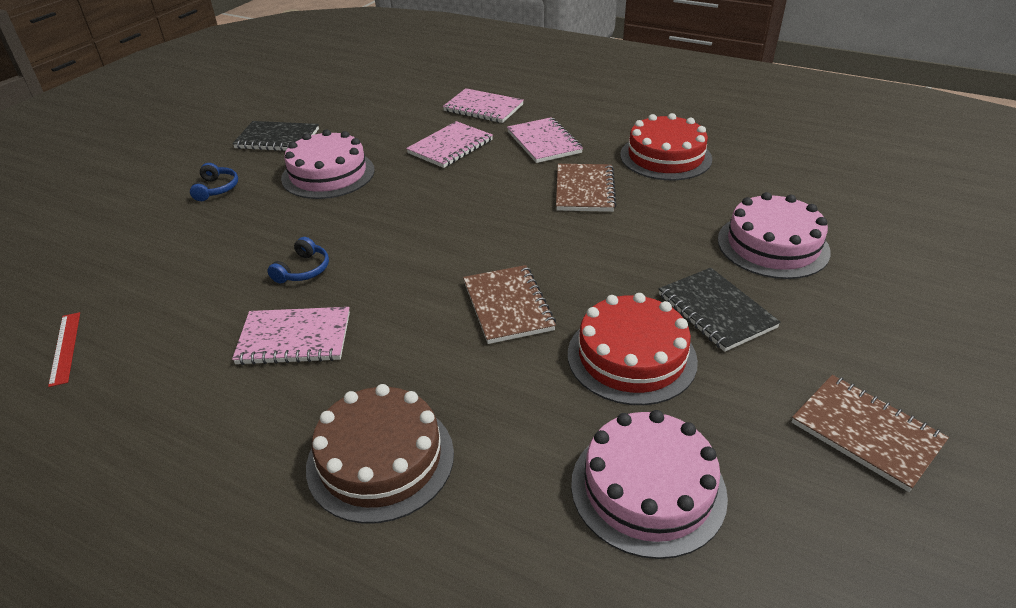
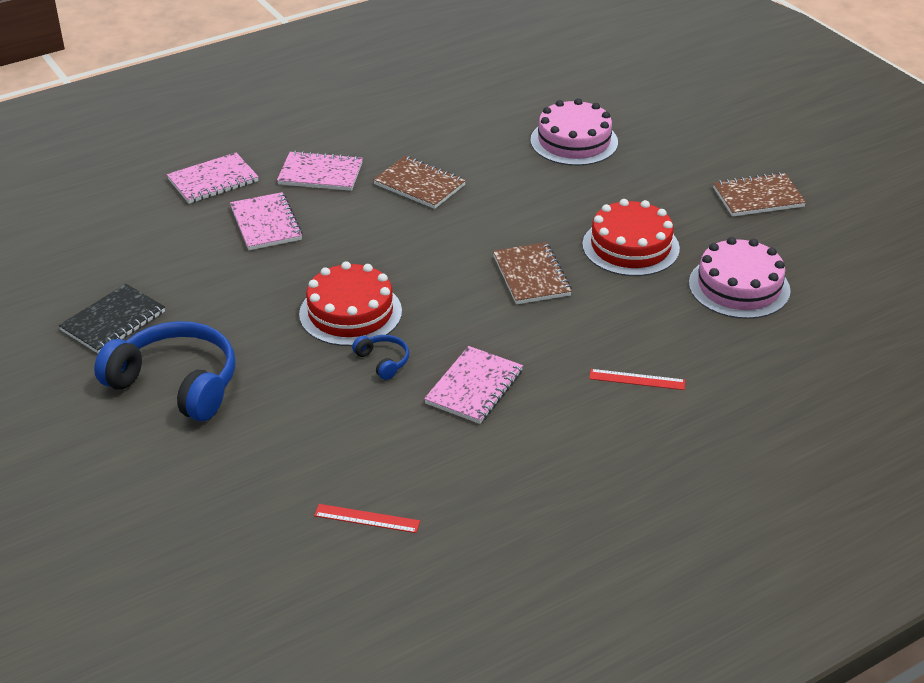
camera: 60 degrees left, 0 degrees up
blue headphones [190,163,238,201] -> blue headphones [94,321,235,421], size x2.29
pink cake [281,129,374,199] -> none
brown cake [306,384,454,524] -> red ruler [589,369,685,390]
brown notebook [463,265,556,344] -> brown notebook turned 60 degrees clockwise [493,242,572,304]
red cake [620,113,712,180] -> red cake moved to [299,261,402,346]
black notebook [659,268,781,352] -> none

